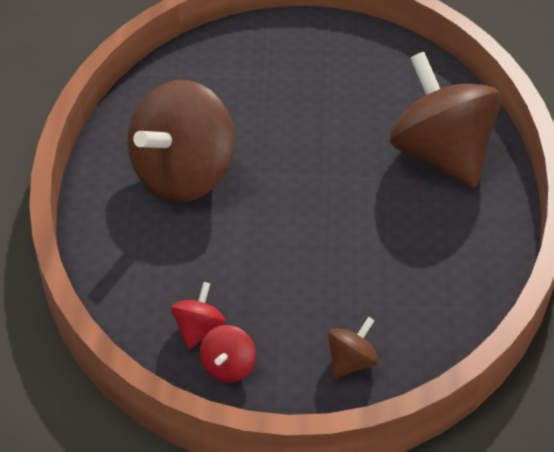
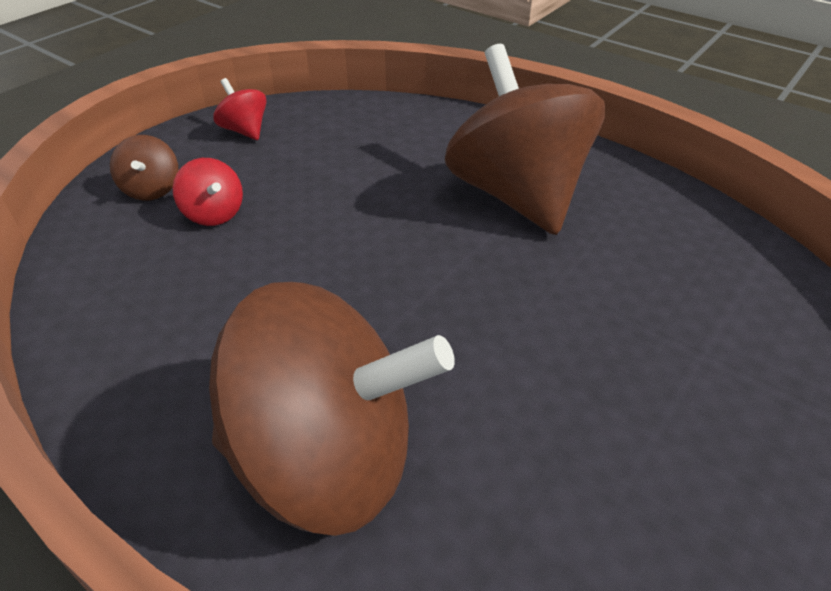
camera: 125 degrees right, 0 degrees up
red spinning top [171,282,226,350] -> red spinning top moved to [173,158,243,226]

